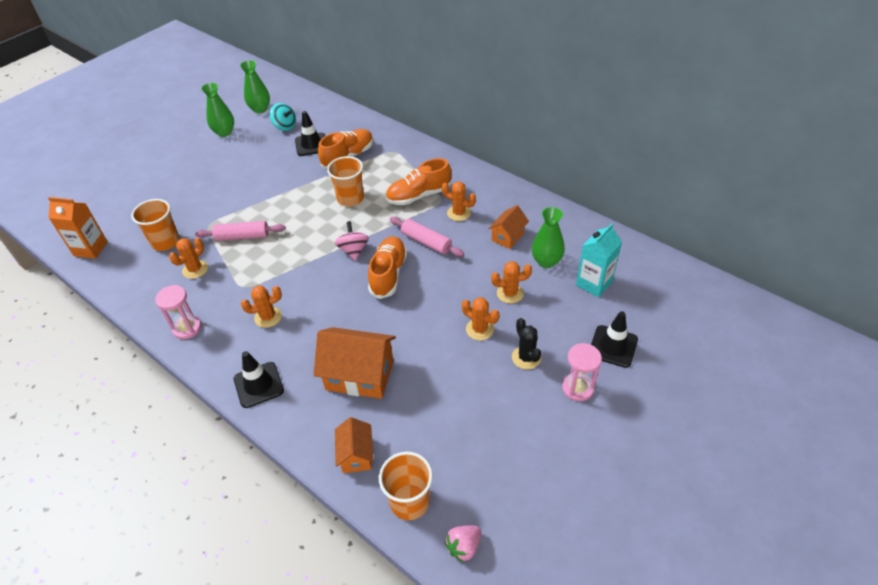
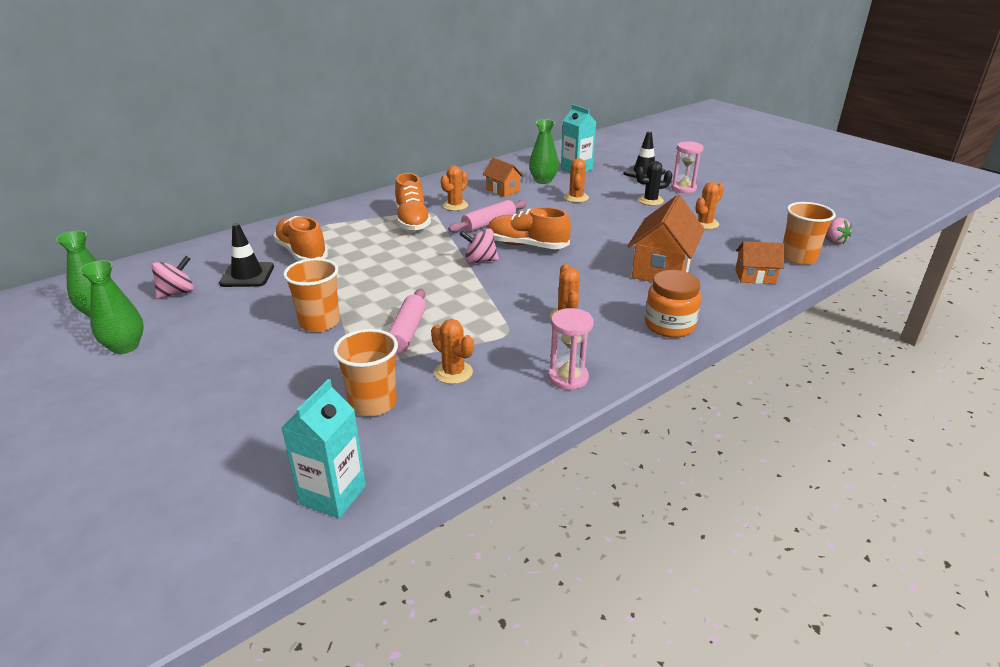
camera: 80 degrees left, 15 degrees down
orange carton [48,197,108,259] -> turquoise carton [281,379,366,519]
black traffic cone [234,351,284,408] -> orange jar [645,270,701,338]
turquoise spinning top [270,103,296,131] -> pink spinning top [152,256,194,299]
orange cup [327,156,364,207] -> orange cup moved to [283,258,340,332]
orange cactus [462,297,499,341] -> orange cactus moved to [695,182,724,229]

